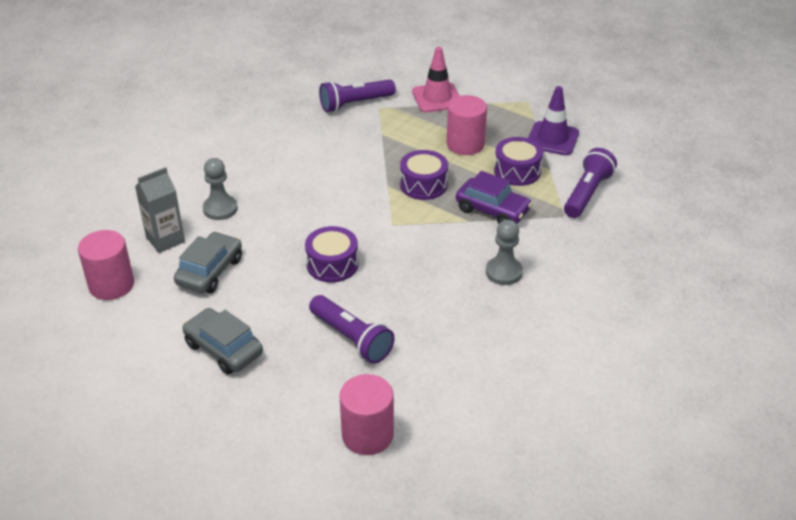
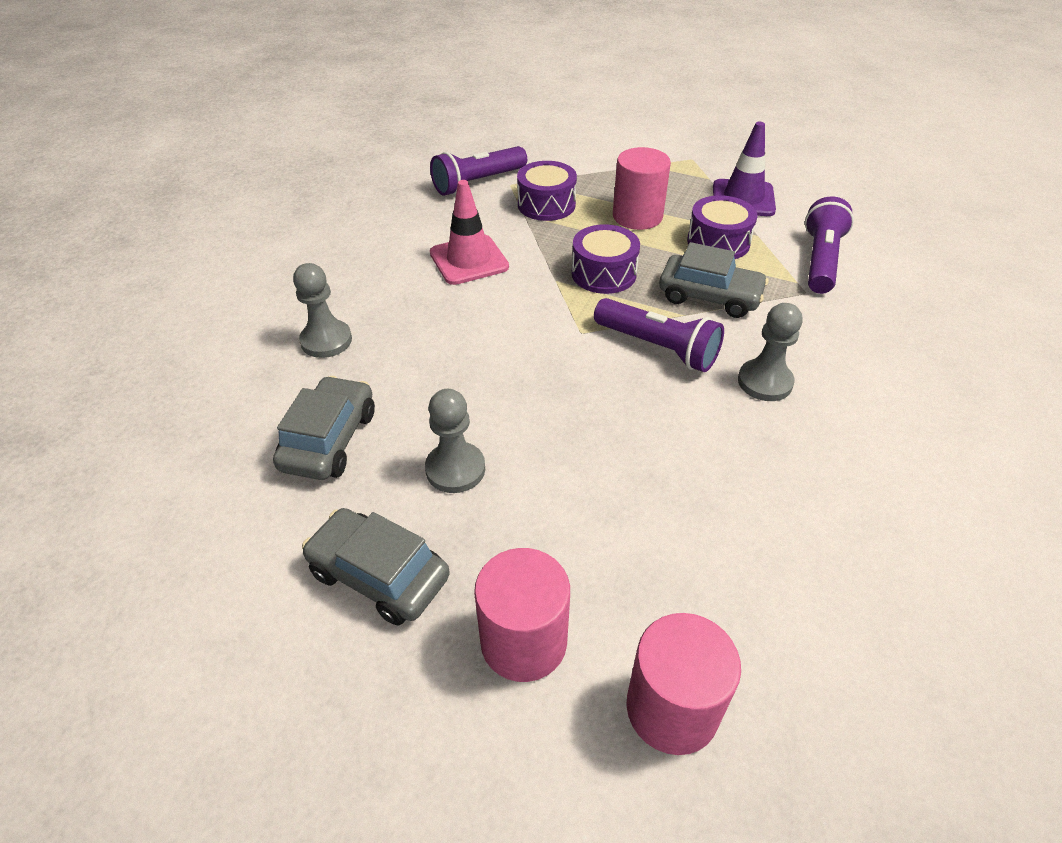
camera: 10 degrees left, 5 degrees up
pink cylinder [78,230,134,300] -> pink cylinder moved to [474,548,570,682]
grey carton [135,167,185,253] -> none
purple drum [305,226,358,283] -> purple drum moved to [517,161,577,221]
purple flashlight [309,295,394,364] -> purple flashlight moved to [594,298,724,372]
pink traffic cone [412,47,460,112] -> pink traffic cone moved to [430,180,509,285]
purple car [456,171,532,224] -> grey car [659,242,769,318]
none -> grey pawn [425,389,485,493]

